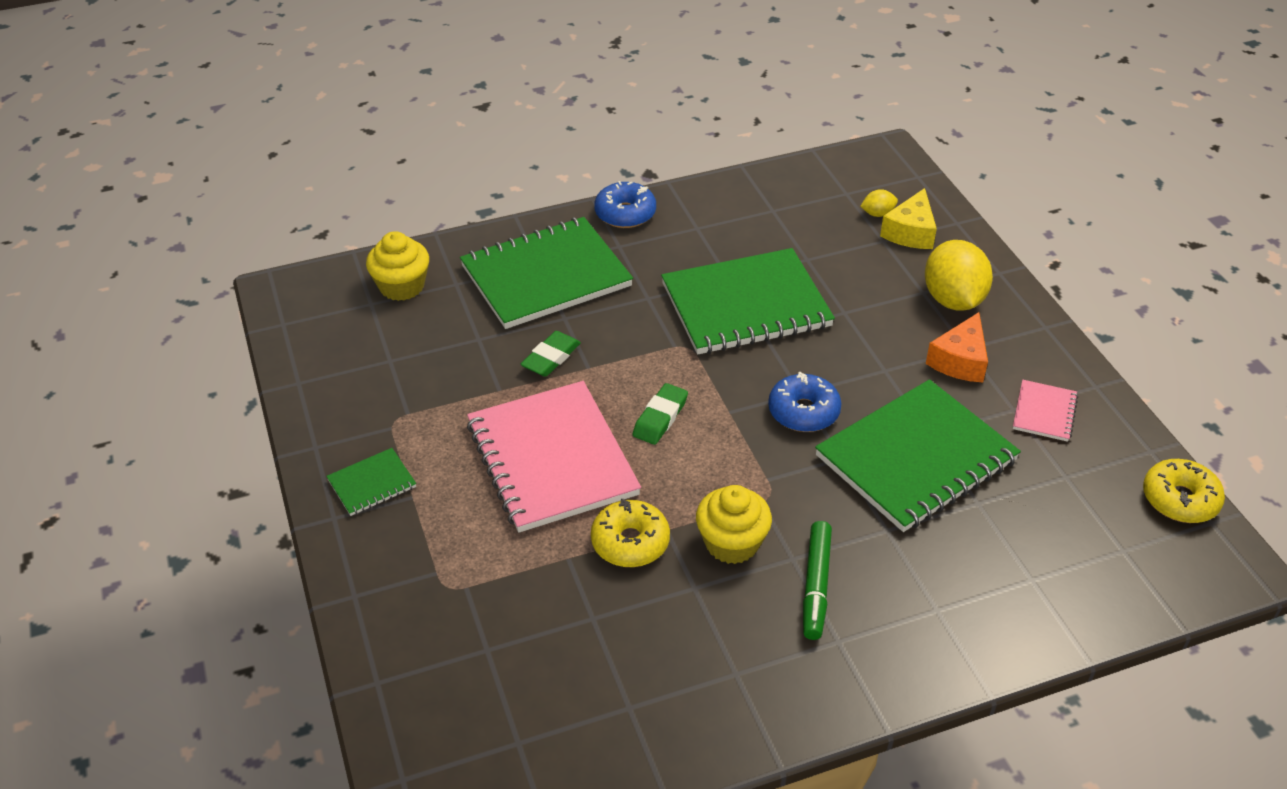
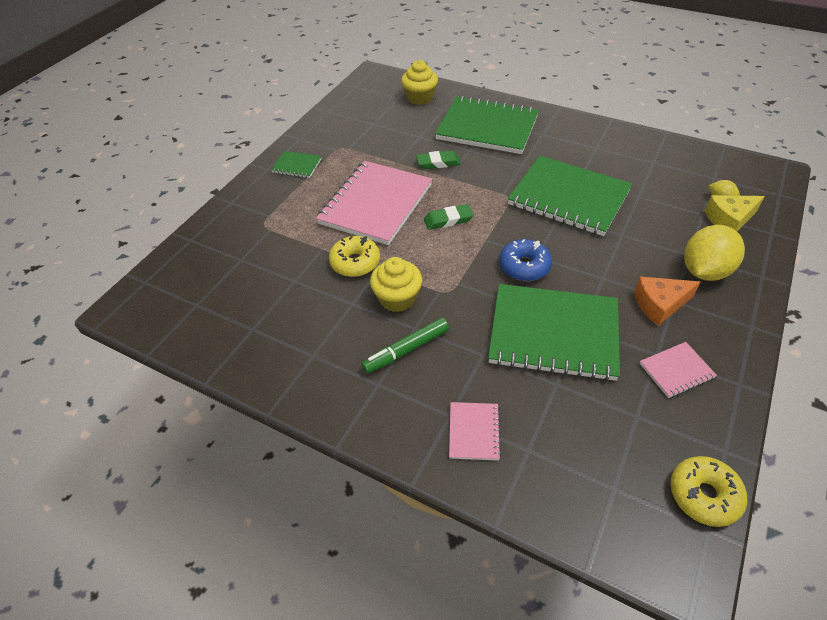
camera: 50 degrees right, 5 degrees up
blue donut [594,181,656,228] -> none
none -> pink notebook [449,402,501,461]

